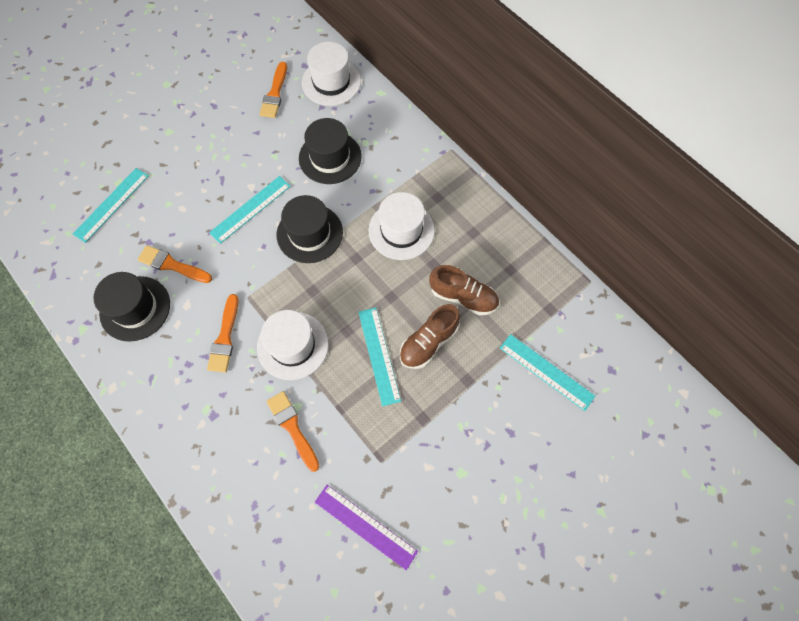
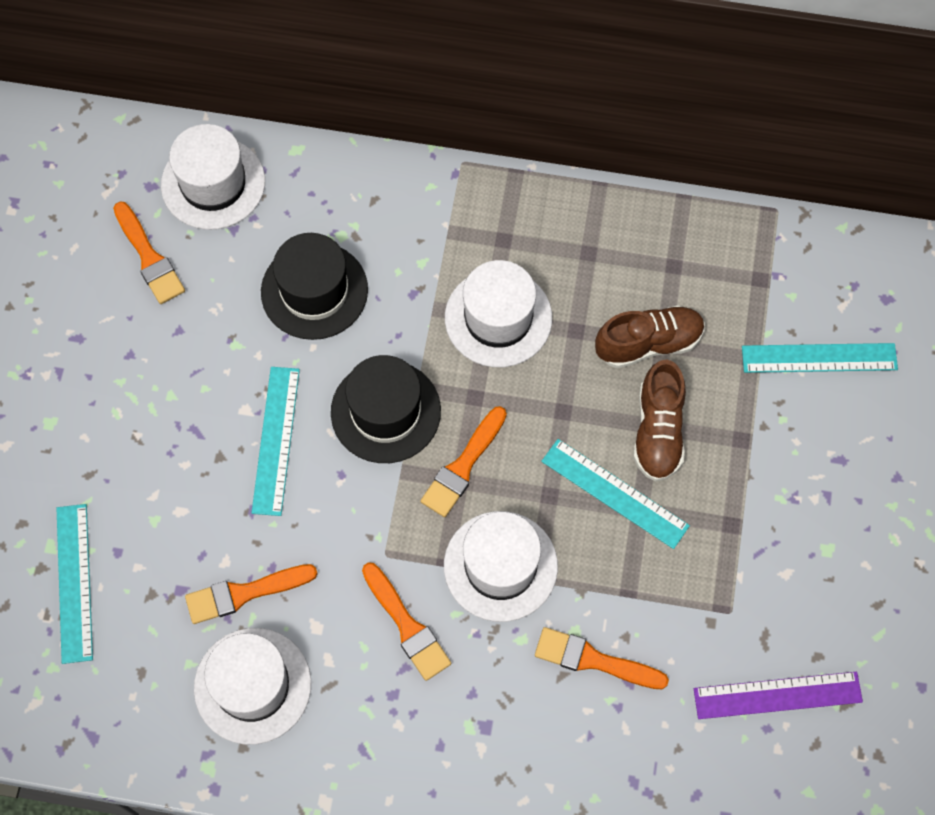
camera: 40 degrees left, 0 degrees up
black hat [93,272,170,342] -> white hat [194,628,311,745]
none -> orange brush [420,406,507,517]

